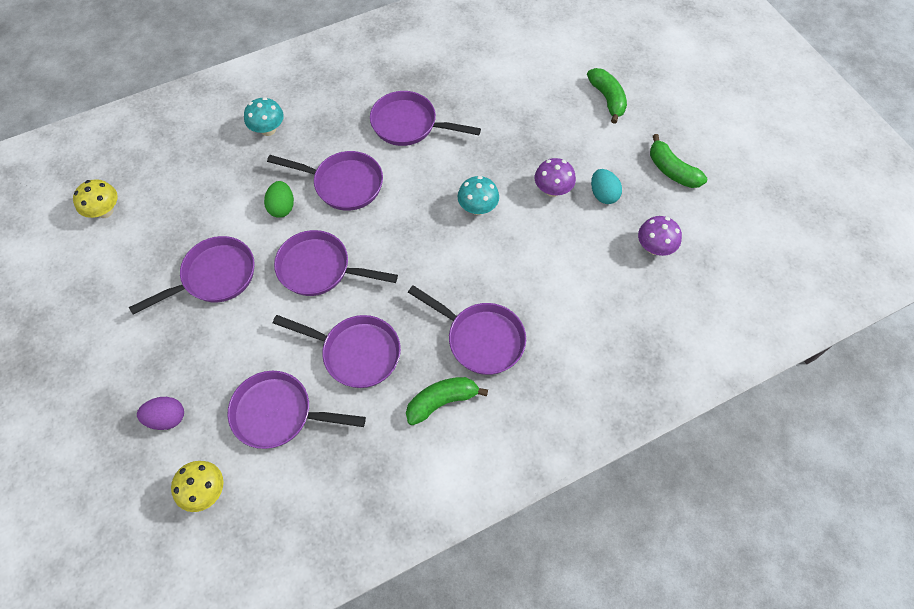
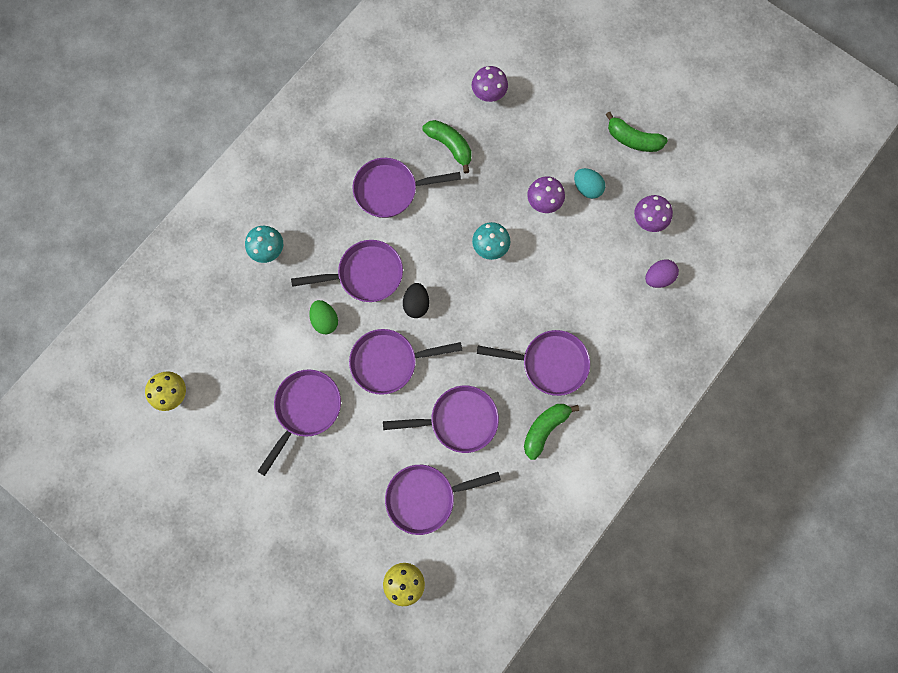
camera: 25 degrees left, 15 degrees up
purple egg [137,397,184,430] -> purple egg moved to [645,259,679,288]
green banana [587,68,627,124] -> green banana moved to [422,120,472,173]
none -> black egg [403,283,429,318]
none -> purple mushroom [472,66,508,102]

